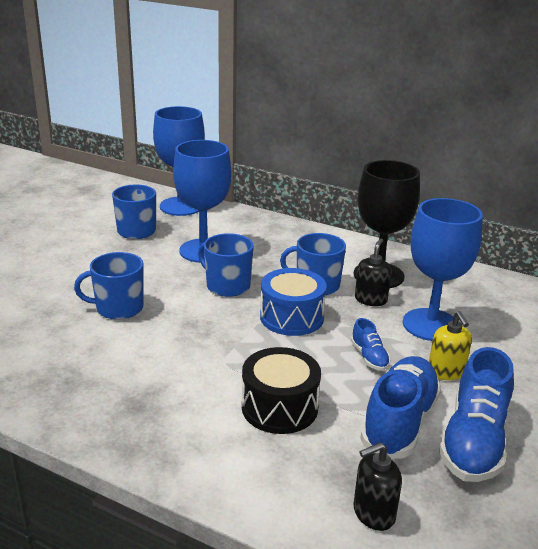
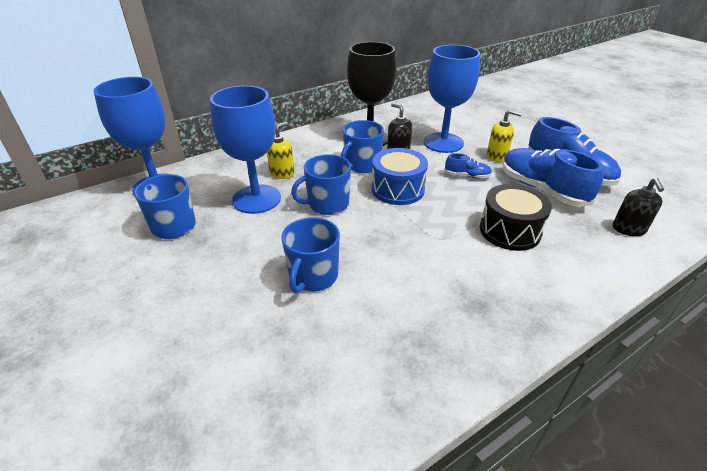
camera: 60 degrees left, 10 degrees up
none -> yellow soap dispenser [267,122,294,179]

